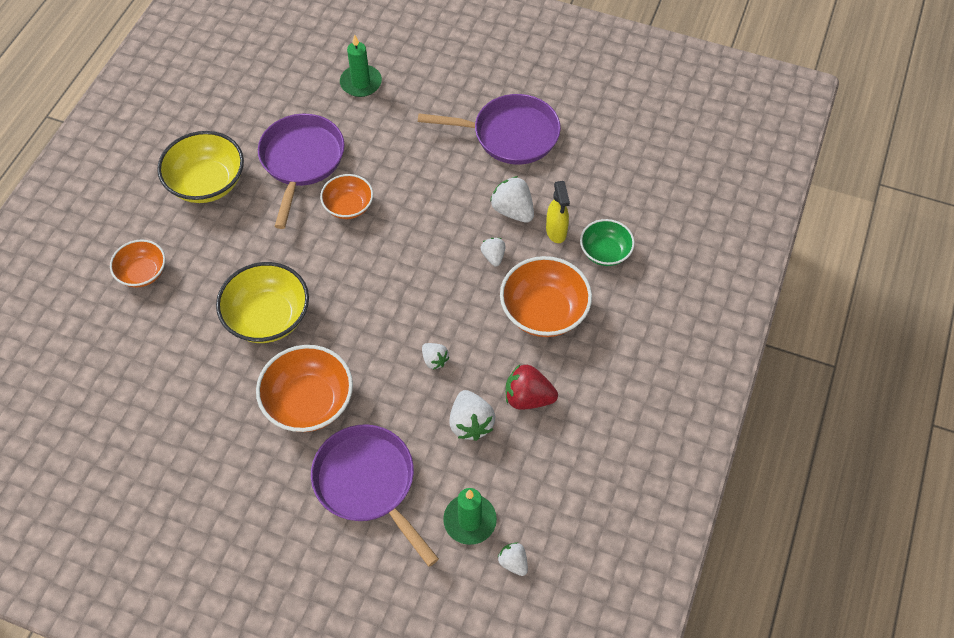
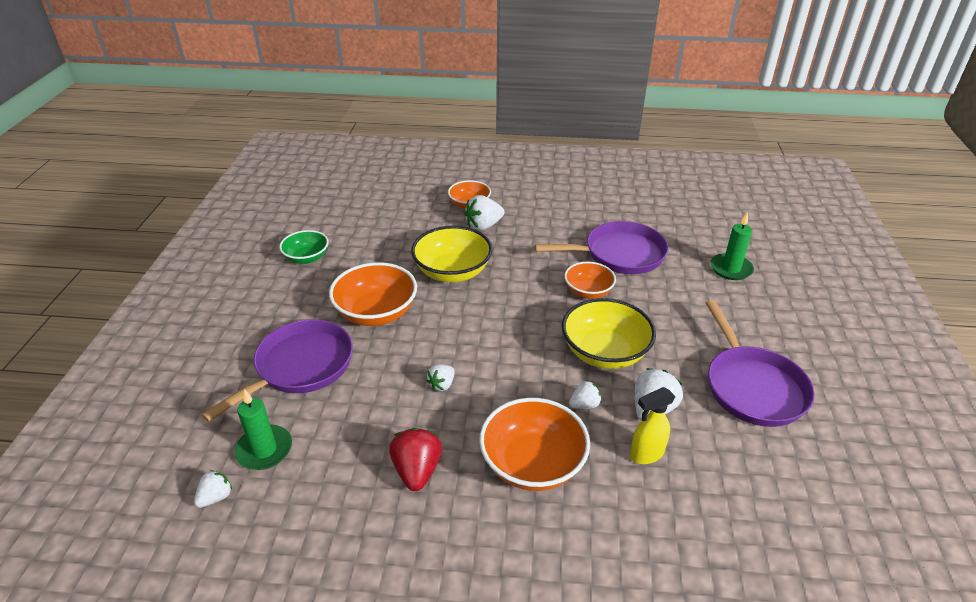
camera: 75 degrees right, 20 degrees down
yellow bowl [157,131,244,203] -> yellow bowl moved to [562,298,656,369]
white strawberry [449,390,495,441] -> white strawberry moved to [464,195,505,231]
green bowl [580,219,635,266] -> green bowl moved to [279,230,329,264]

